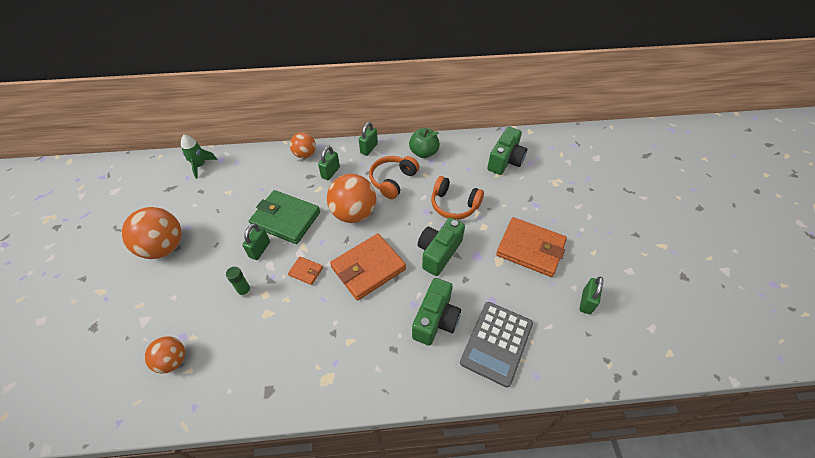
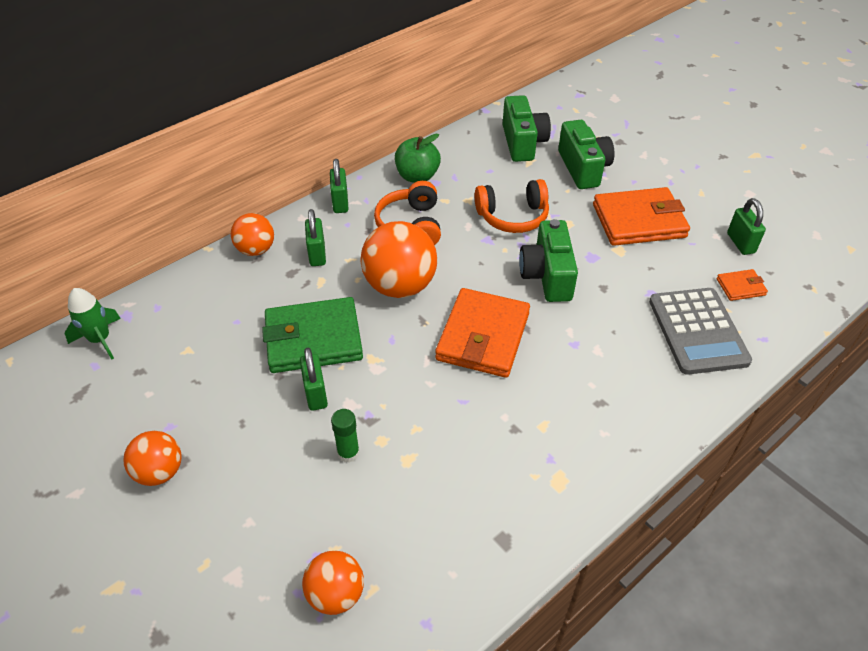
camera: 35 degrees left, 5 degrees down
orange ball [121,207,182,259] -> orange ball [124,431,182,486], size x0.59
orange wallet [288,257,323,285] -> orange wallet moved to [717,269,768,301]
green camera [412,278,461,346] -> green camera moved to [558,120,615,189]

